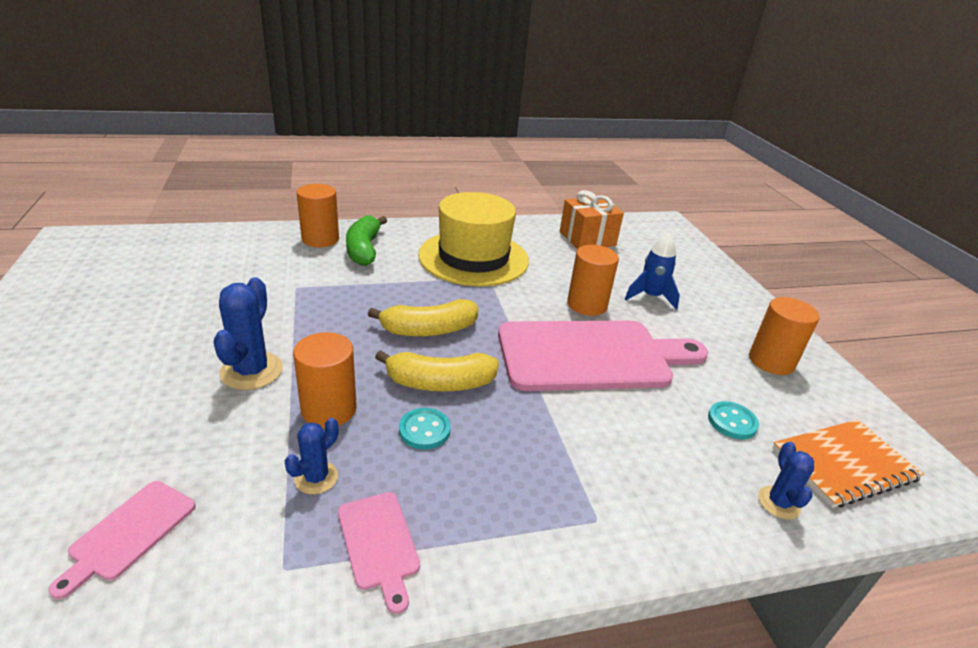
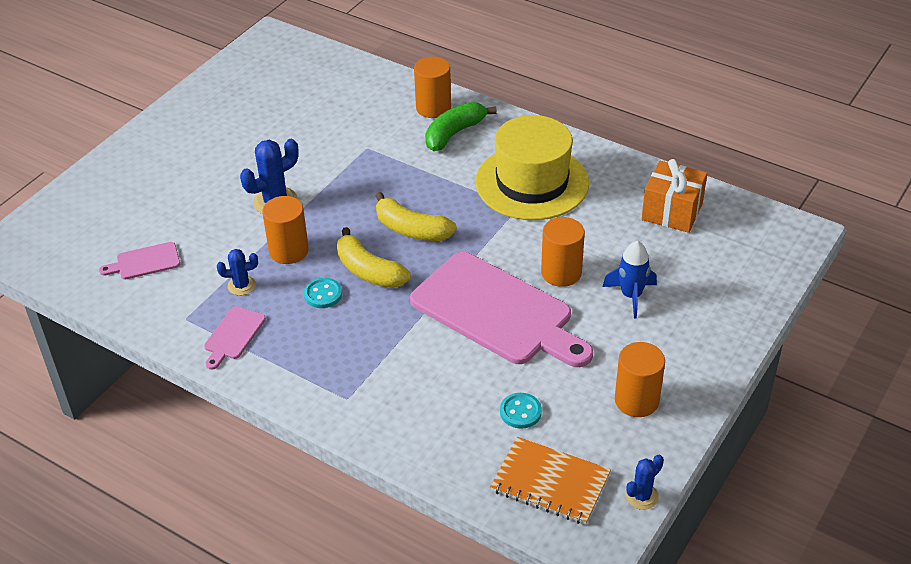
camera: 50 degrees right, 10 degrees up
blue cactus [758,442,814,520] -> blue cactus moved to [625,455,664,510]

